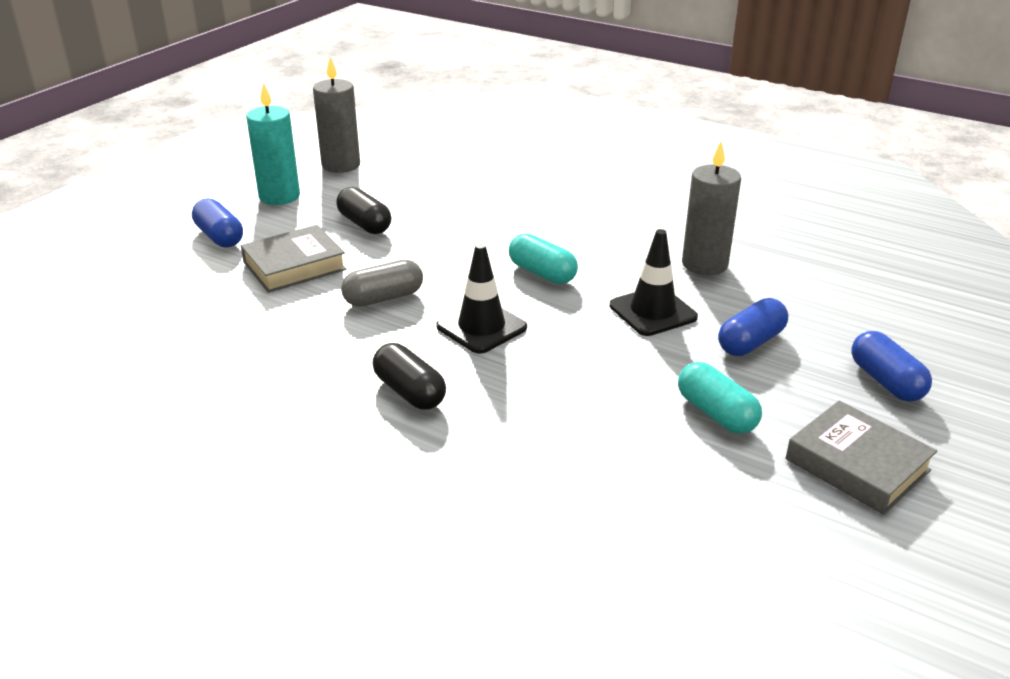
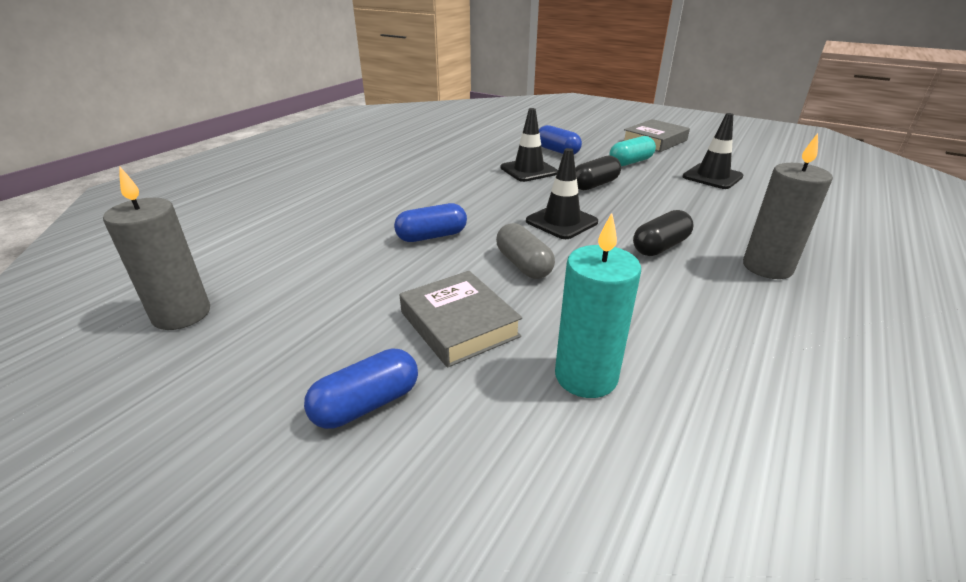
camera: 90 degrees left, 0 degrees up
turquoise candle [246,83,300,205] -> turquoise candle moved to [555,213,641,398]
black capsule [336,187,392,234] -> black capsule moved to [575,155,621,190]
turquoise capsule [509,233,578,284] -> none
grey candle [682,141,741,275] -> grey candle moved to [743,133,833,279]
blue capsule [851,331,932,402] -> blue capsule moved to [394,203,467,242]
none -> black traffic cone [683,113,743,189]

